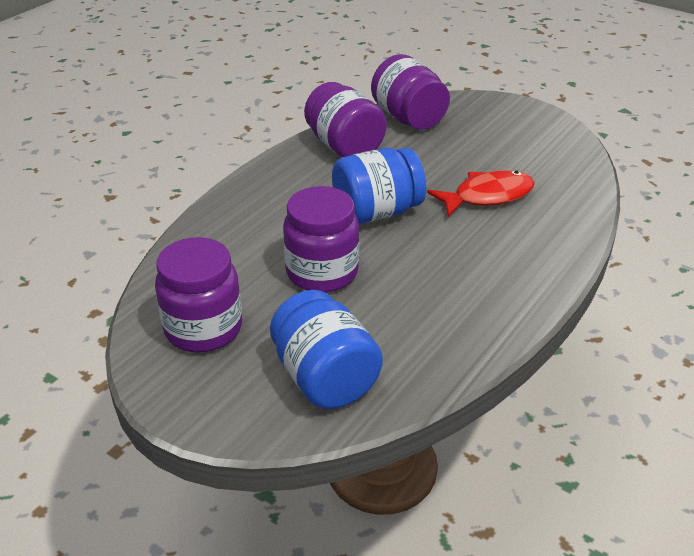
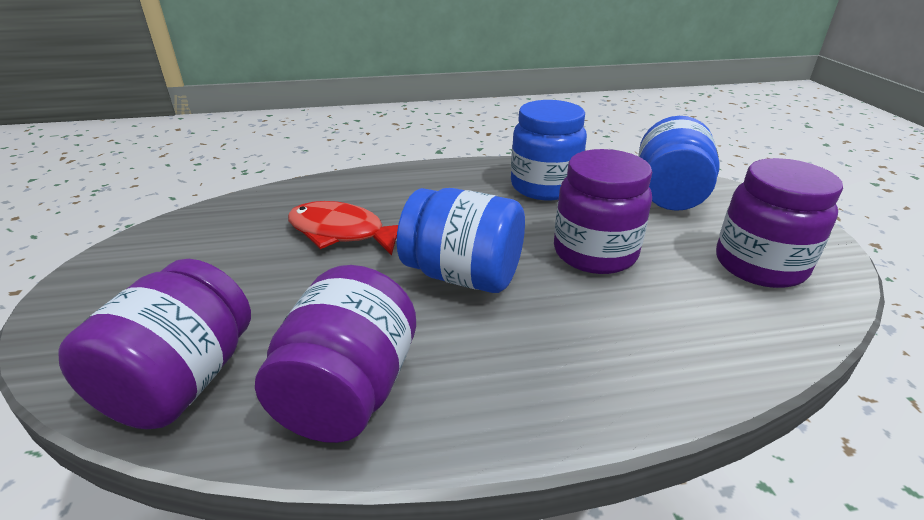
camera: 135 degrees left, 5 degrees down
none -> blue jar [511,100,587,200]

